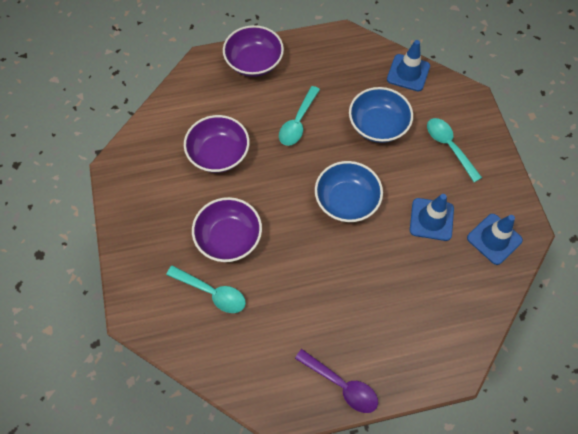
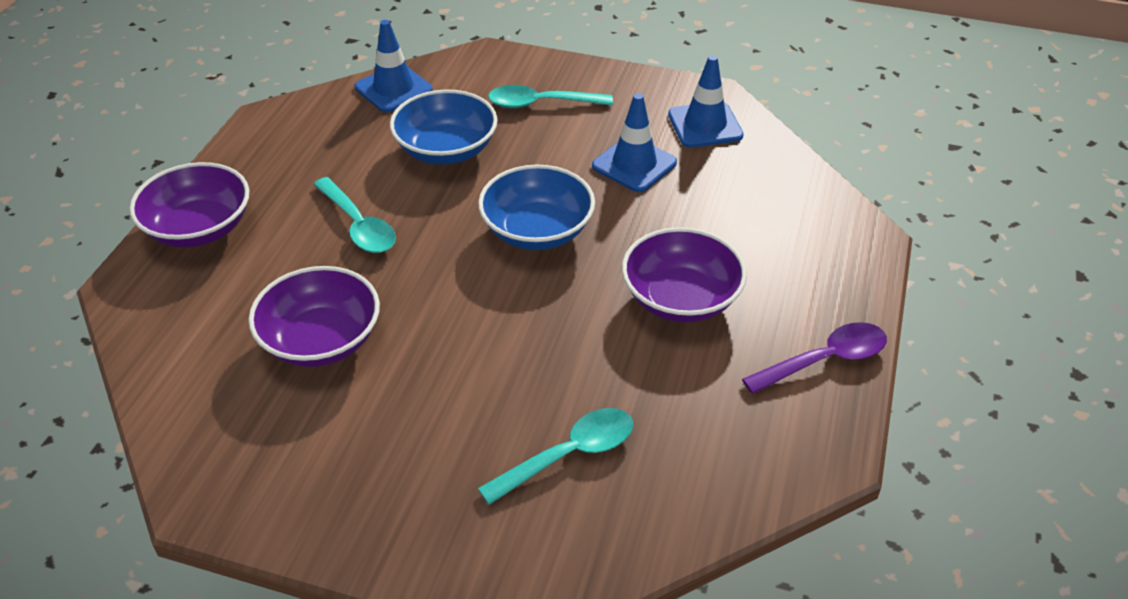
camera: 60 degrees left, 20 degrees down
purple bowl [192,197,262,262] -> purple bowl moved to [622,227,747,323]

